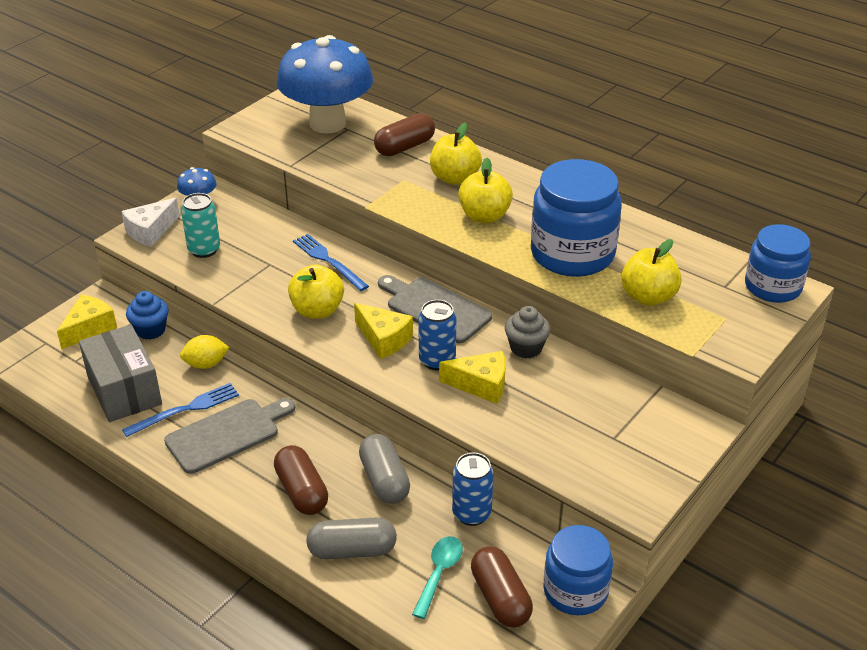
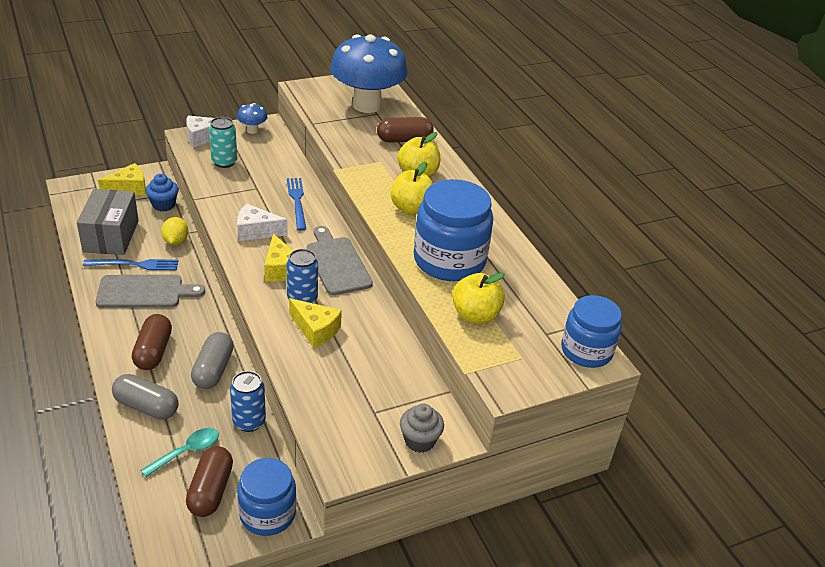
camera: 25 degrees right, 0 degrees up
yellow lemon [180,335,229,369] -> yellow lemon turned 75 degrees clockwise [161,217,189,245]
yellow apple [288,264,344,319] -> white cheese [237,203,288,241]
grey cupcake [505,306,550,358] -> grey cupcake moved to [400,404,444,453]

